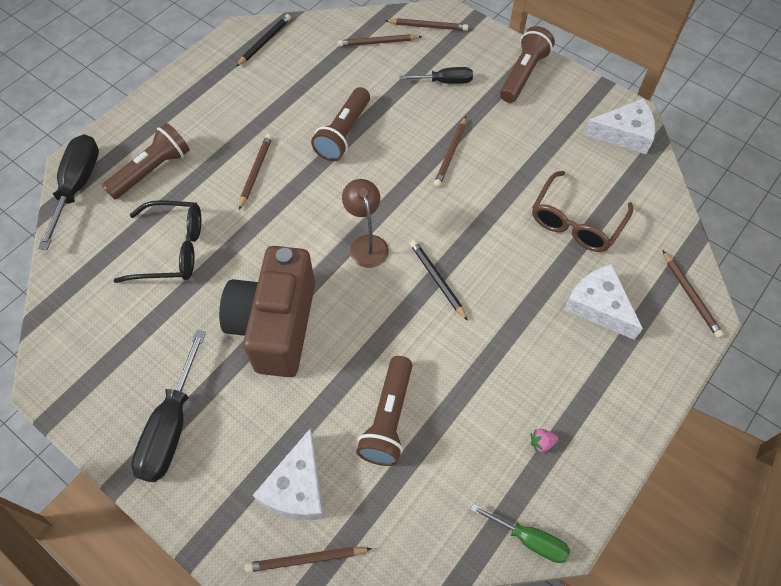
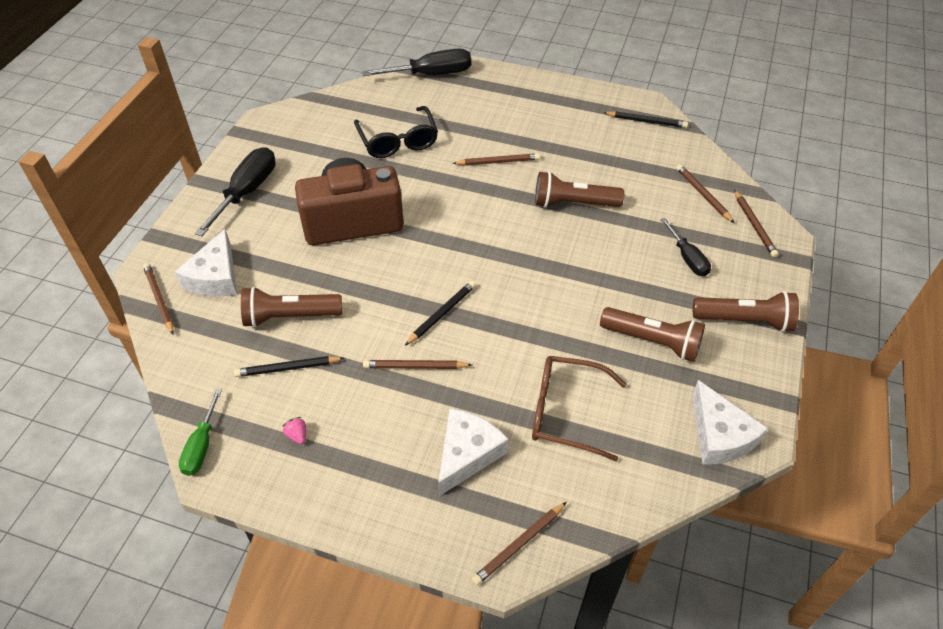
camera: 70 degrees right, 10 degrees down
brown flashlight [102,123,190,199] -> brown flashlight moved to [600,307,705,362]
black screwdriver [131,330,206,482] -> black screwdriver turned 120 degrees clockwise [195,147,275,236]
white cheese [253,429,324,520] -> white cheese turned 75 degrees counterclockwise [175,229,237,296]
brown lamp [342,179,389,268] -> none
brown pencil [434,117,466,187] -> brown pencil moved to [363,360,472,369]
none -> black pencil [234,356,344,377]

